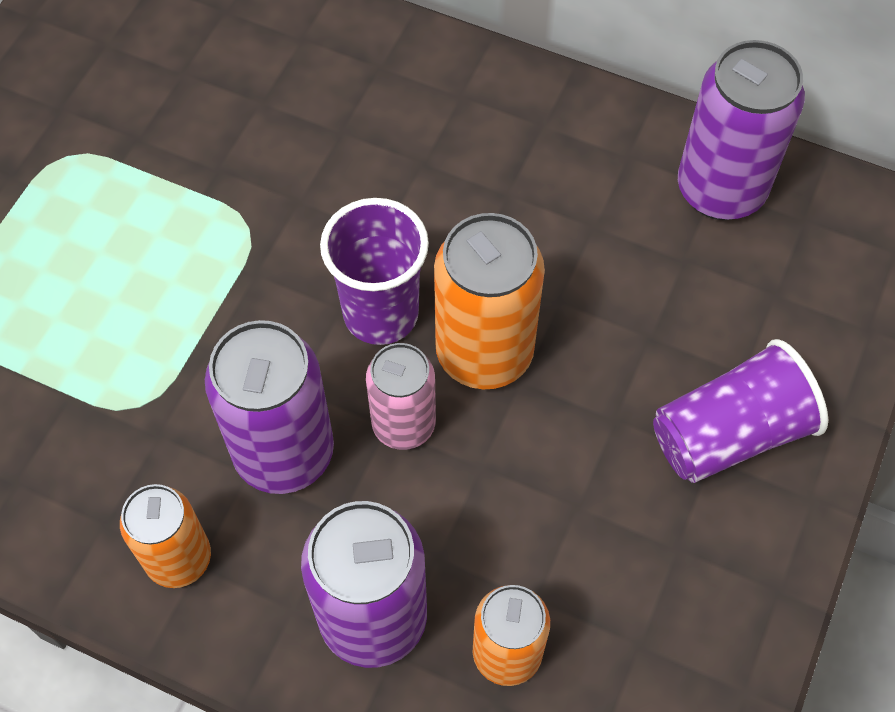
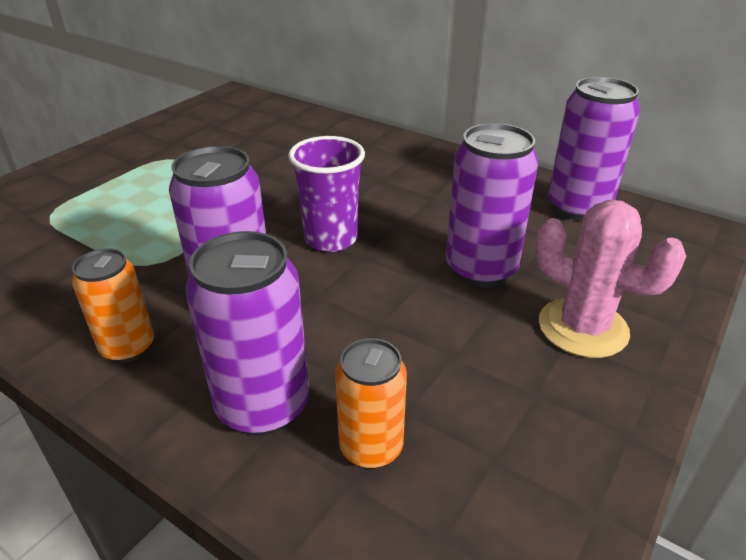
camera: 10 degrees right, 25 degrees down
pink can [366,343,436,450] -> none
orange can [434,213,545,389] -> none
purple cup [653,339,828,483] -> pink cactus [535,200,686,358]
none -> purple can [446,123,539,287]

